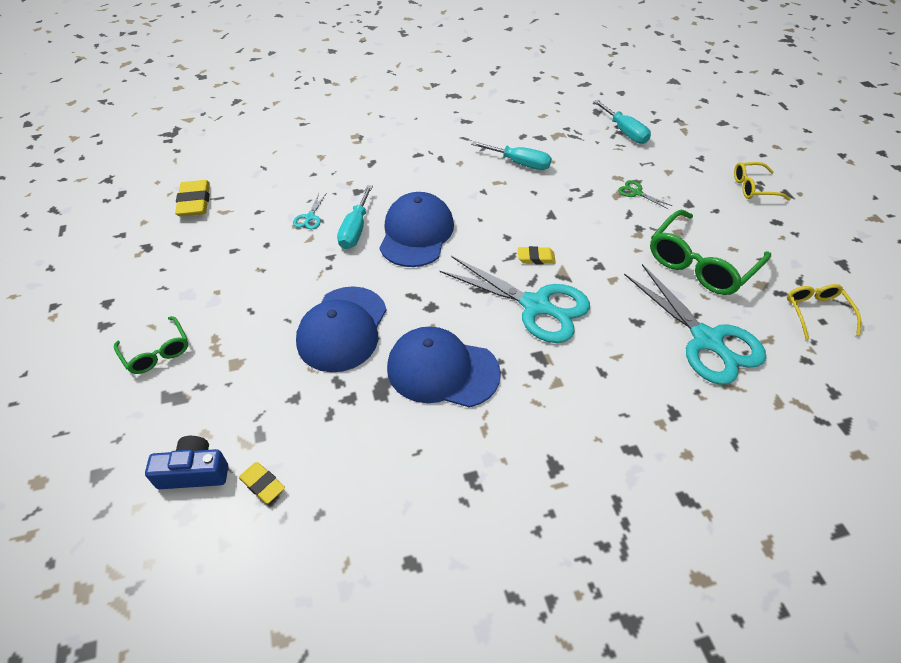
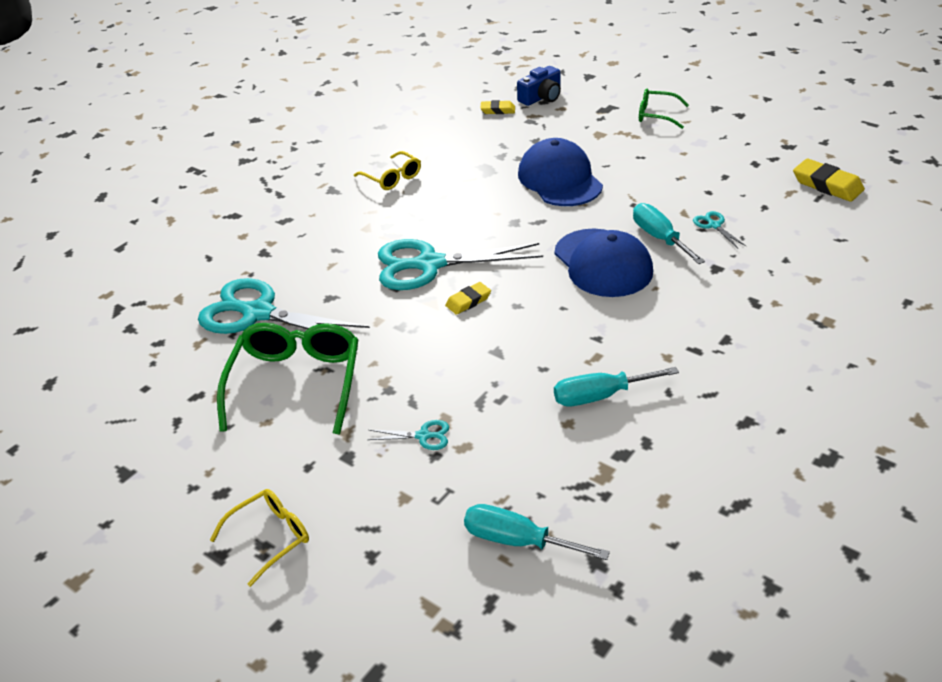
camera: 145 degrees right, 10 degrees down
blue cap [387,326,501,408] -> none
green scissors [618,180,672,210] -> turquoise scissors [367,420,449,450]
yellow glasses [787,284,861,340] -> yellow glasses moved to [354,151,421,190]

